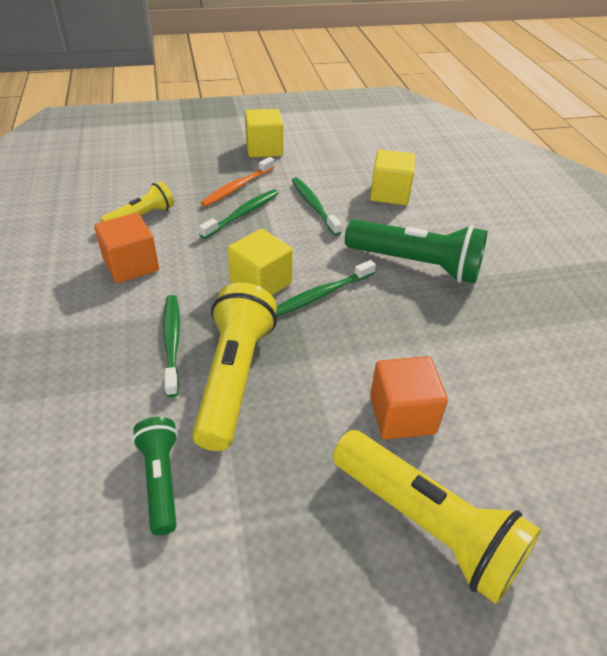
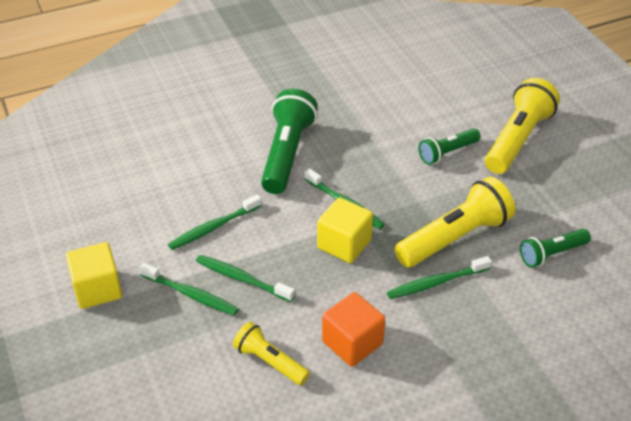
camera: 100 degrees left, 0 degrees up
yellow flashlight [192,283,277,451] -> yellow flashlight turned 150 degrees clockwise [394,177,515,268]
orange toothbrush [200,157,275,207] -> green toothbrush [139,263,239,316]
yellow cube [370,149,416,205] -> none
orange cube [370,356,448,439] -> green flashlight [419,128,481,165]

